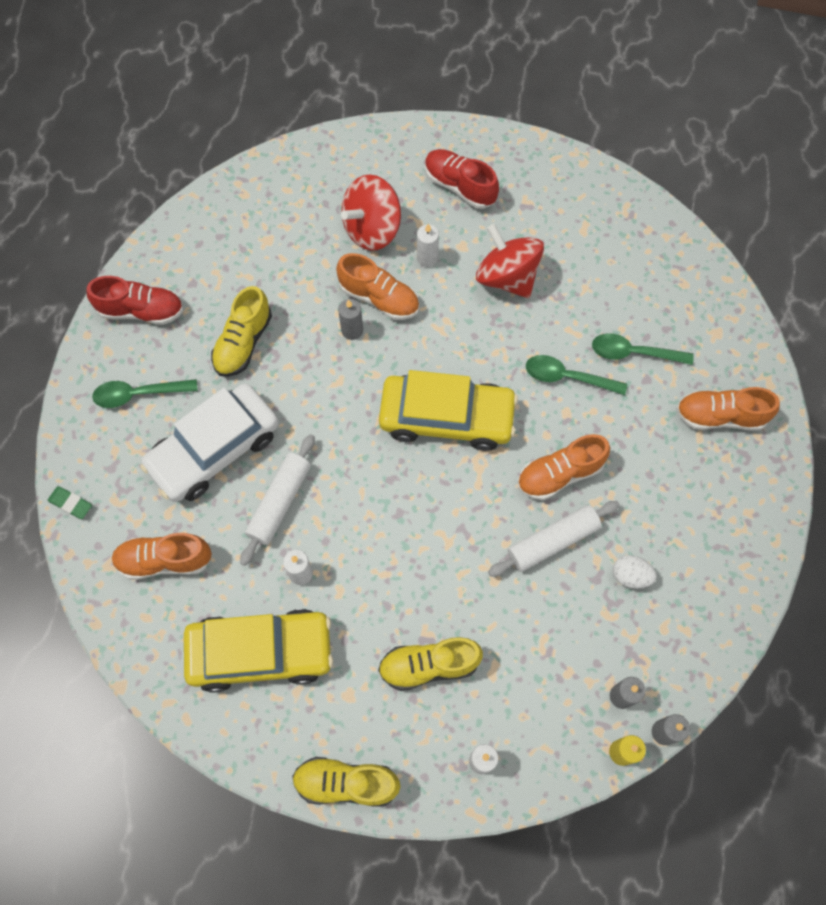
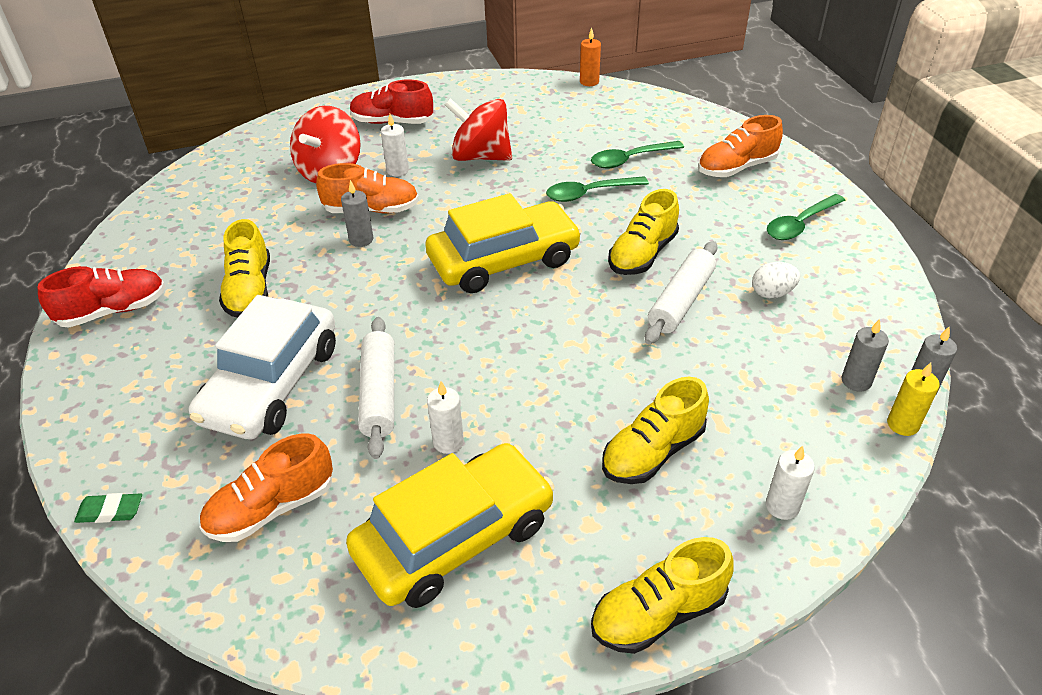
camera: 30 degrees left, 25 degrees down
green spoon [92,379,198,408] -> green spoon moved to [767,194,846,240]
orange shoe [518,434,610,500] -> yellow shoe [608,189,679,275]
none -> orange candle [580,27,601,86]

